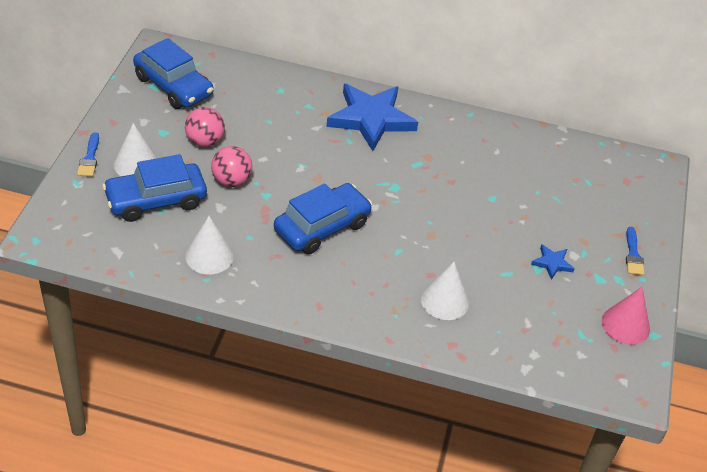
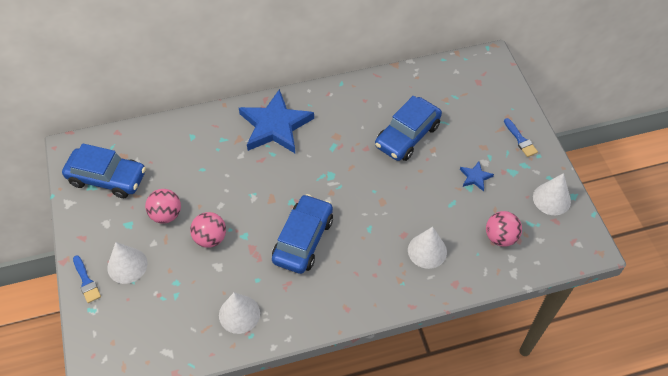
camera: 25 degrees left, 10 degrees up
blue car [102,154,207,222] -> blue car moved to [375,96,442,161]
pink cone [602,287,650,345] -> white cone [533,173,571,215]
none -> pink ball [486,211,522,247]

